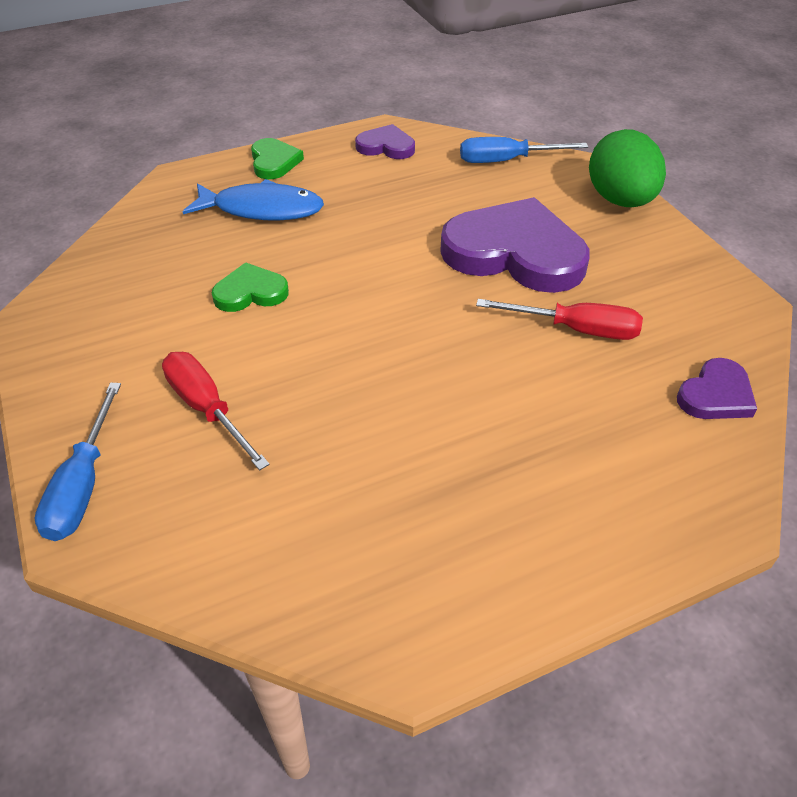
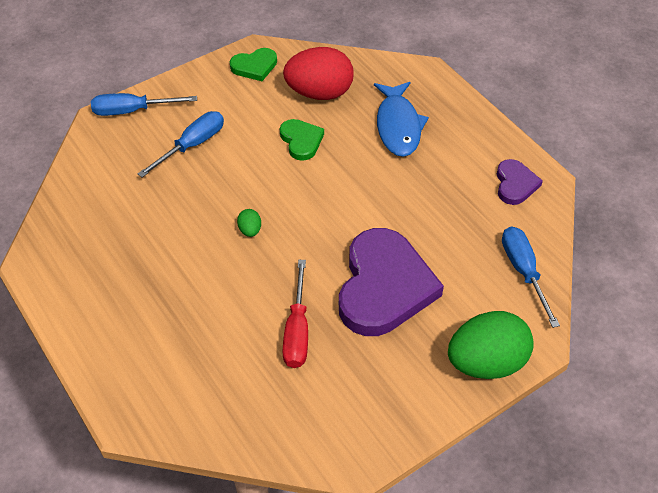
camera: 80 degrees right, 5 degrees up
red screwdriver [162,352,270,471] -> blue screwdriver [138,111,224,177]
green heart [251,138,304,179] -> green heart moved to [230,48,277,81]
purple heart [677,358,757,419] -> none
none -> green egg [237,209,261,237]
none -> red egg [283,47,354,100]

